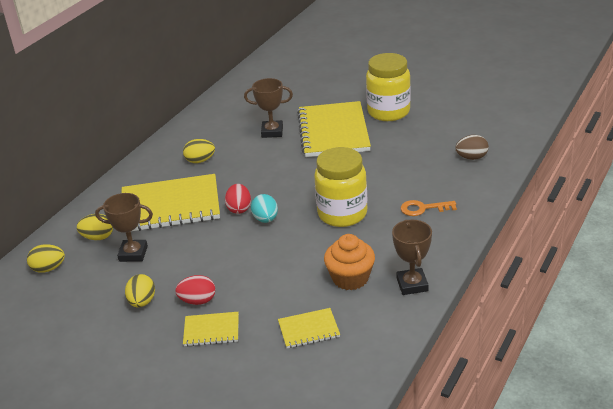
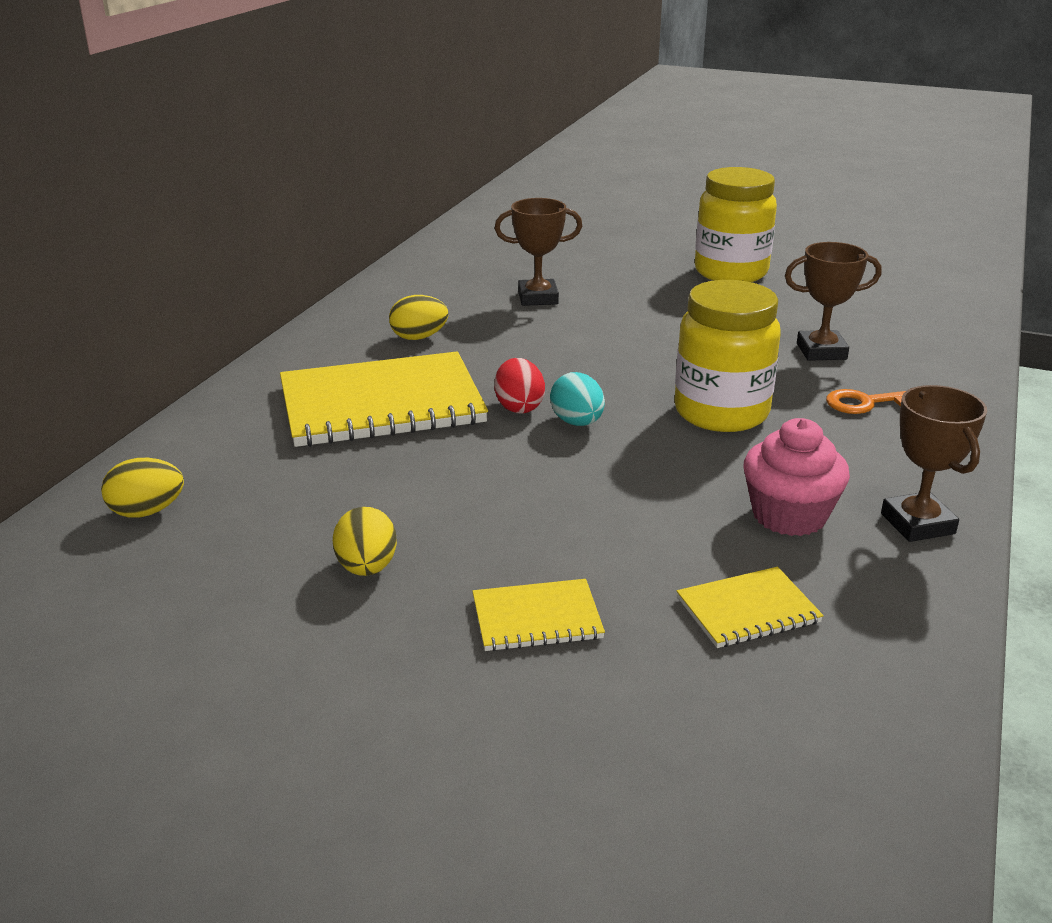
camera: 10 degrees left, 5 degrees down
yellow egg [77,214,113,240] -> none
brown trophy [95,193,153,262] -> brown trophy moved to [785,242,882,361]
red egg [175,275,215,305] -> none
yellow notebook [297,101,371,157] -> none
orange cupcake [324,234,375,290] -> pink cupcake [744,418,850,536]
brown egg [455,135,489,160] -> none

